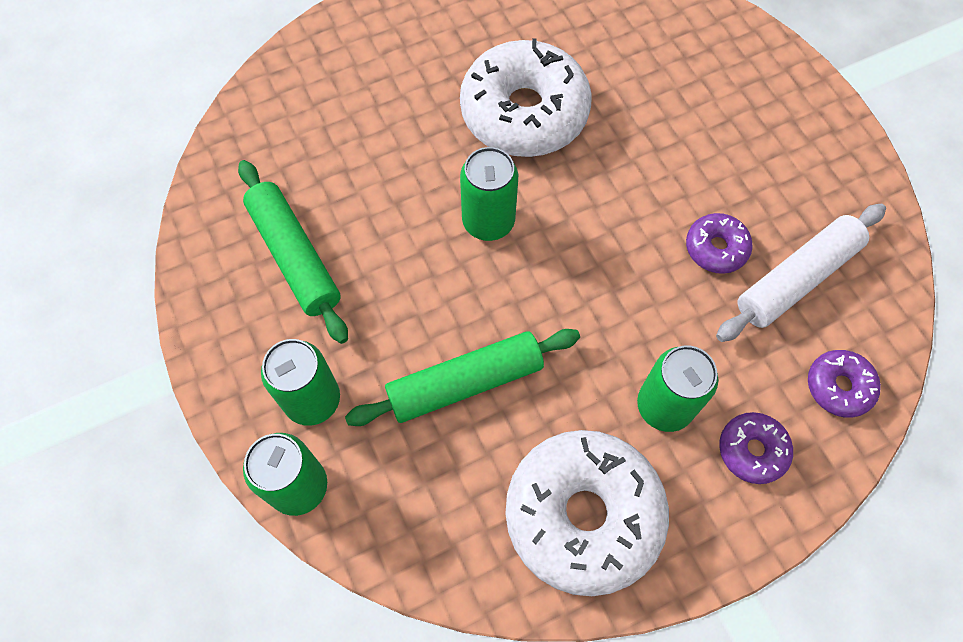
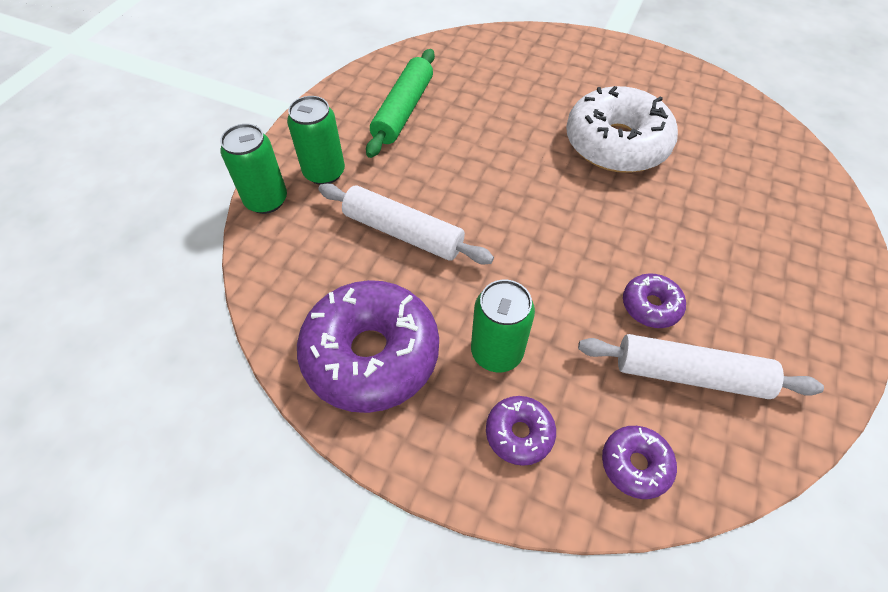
camera: 50 degrees right, 10 degrees down
green rolling pin [345,329,580,426] -> white rolling pin [318,183,494,264]
green can [460,147,518,241] -> none
white donut [505,430,669,596] -> purple donut [297,280,439,413]

